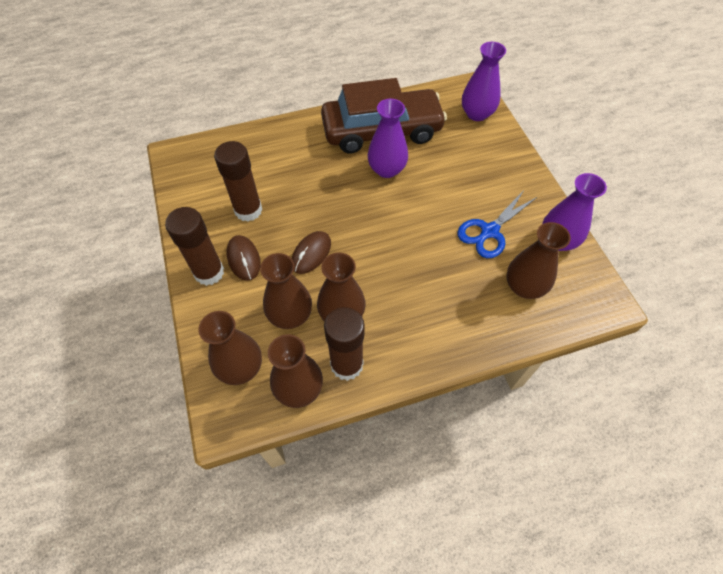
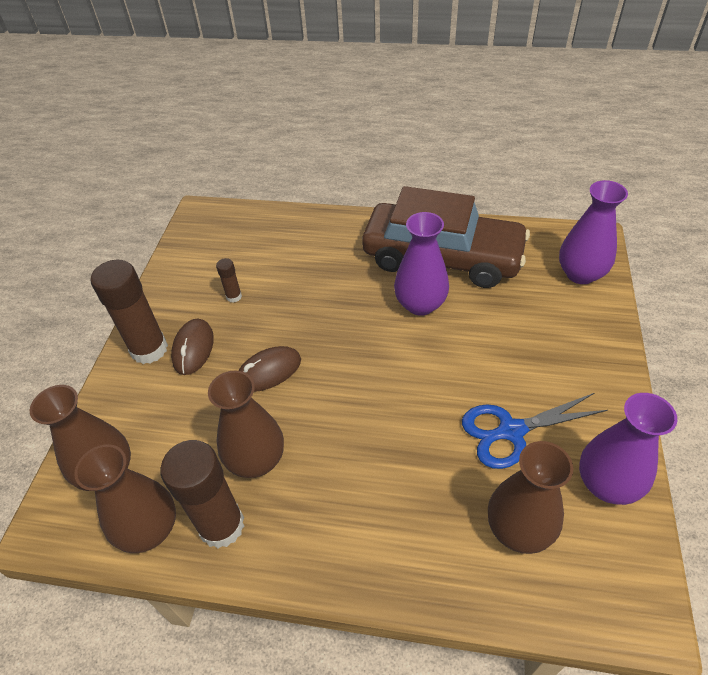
camera: 30 degrees right, 10 degrees down
brown glue stick [214,141,262,222] -> brown glue stick [216,258,242,303], size x0.46
brown vase [260,253,312,329] -> none

